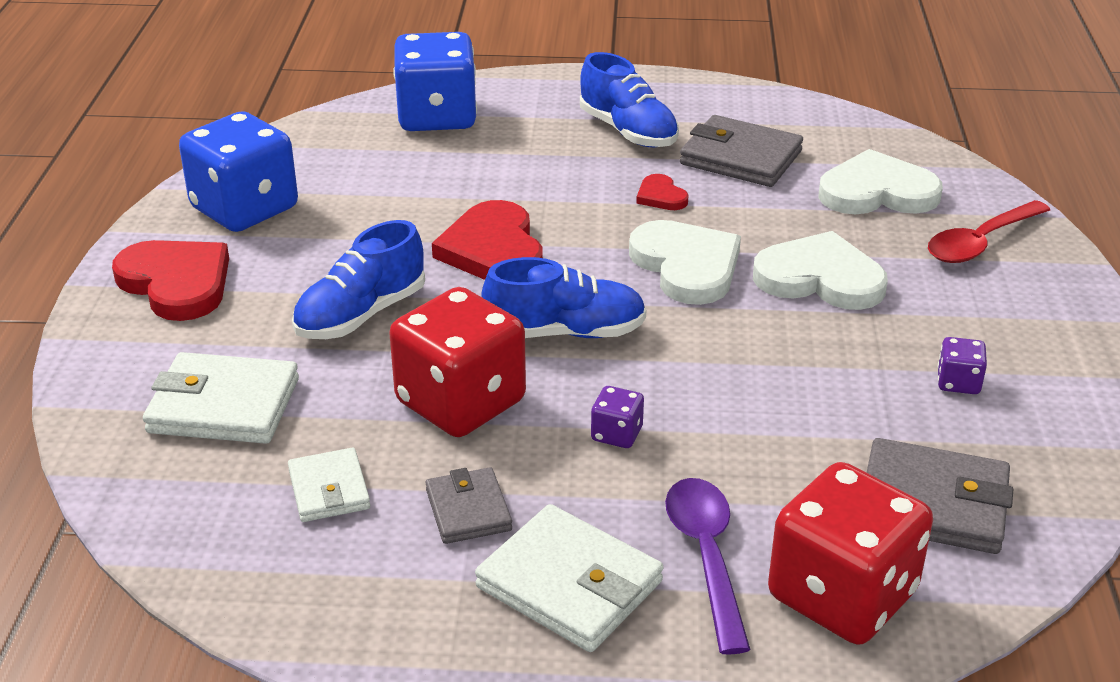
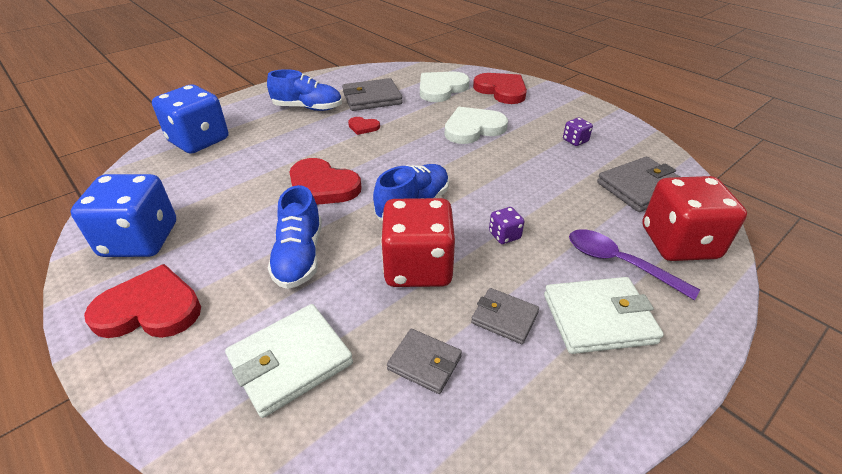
camera: 45 degrees left, 5 degrees up
white wallet [288,448,370,522] -> grey wallet [387,329,462,394]
white heart [629,220,741,305] -> none
red spoon [928,200,1050,263] -> red heart [473,73,527,104]

